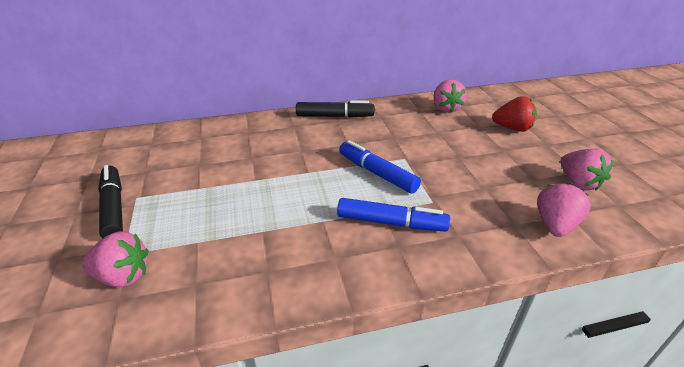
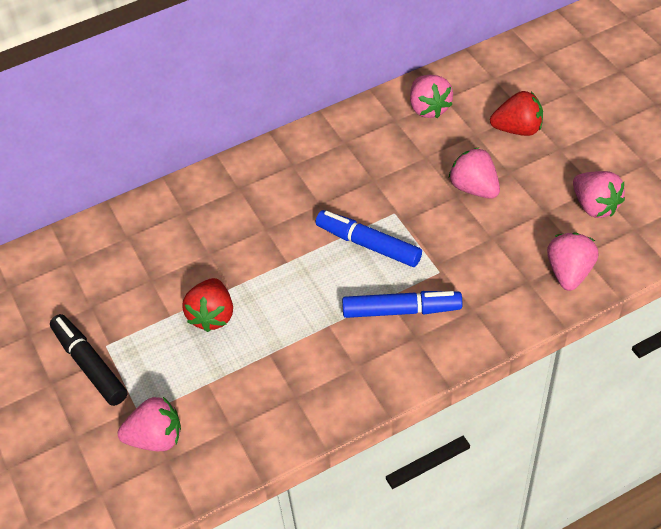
camera: 10 degrees left, 15 degrees up
black marker [296,101,375,118] -> none
none -> red strawberry [182,278,233,332]
none -> pink strawberry [449,147,500,199]

